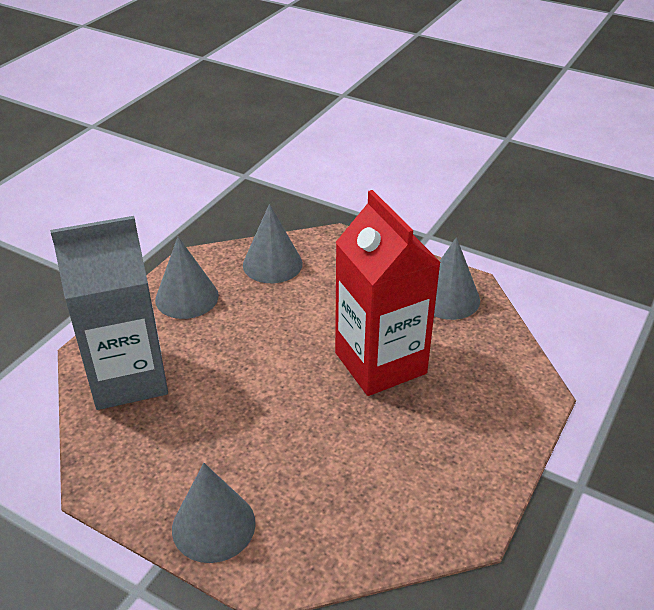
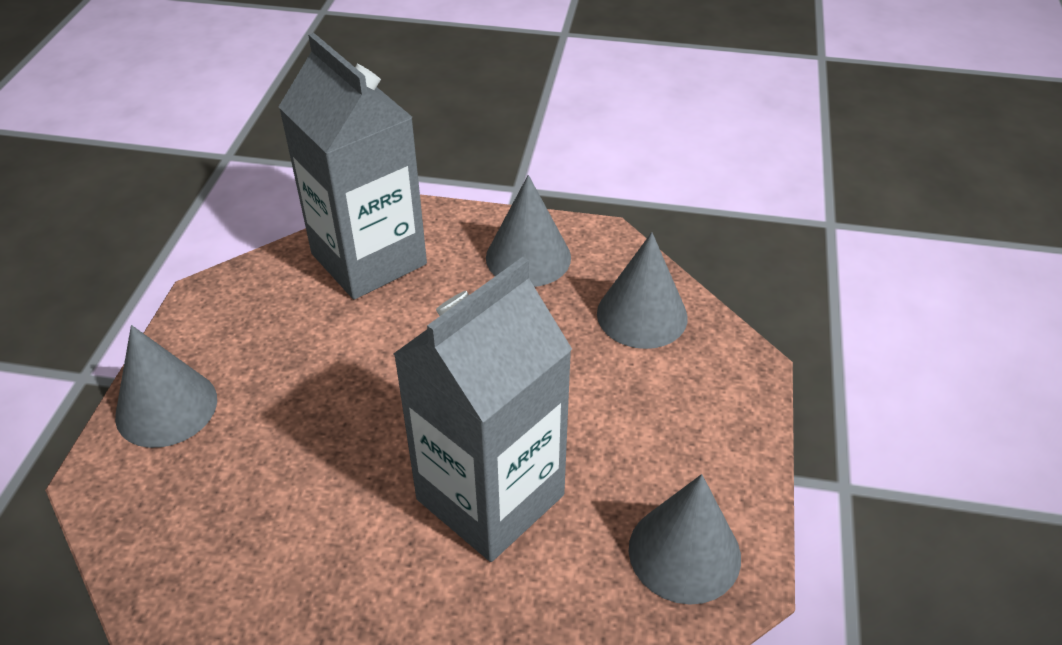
camera: 70 degrees right, 5 degrees up
red carton [335,190,441,396] -> grey carton [393,257,572,562]

